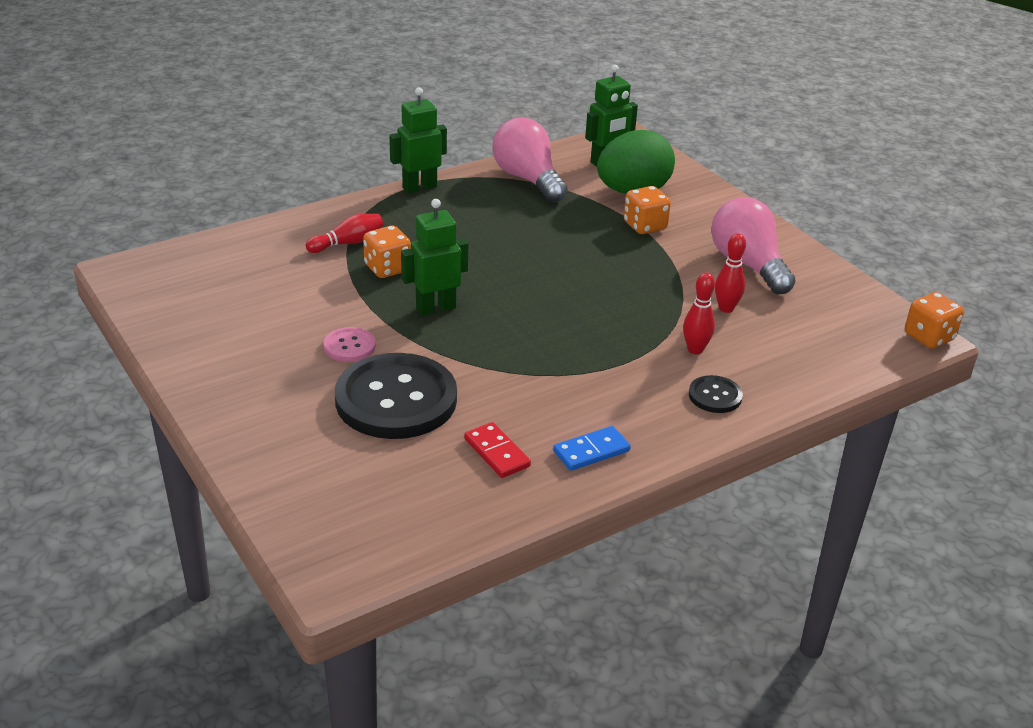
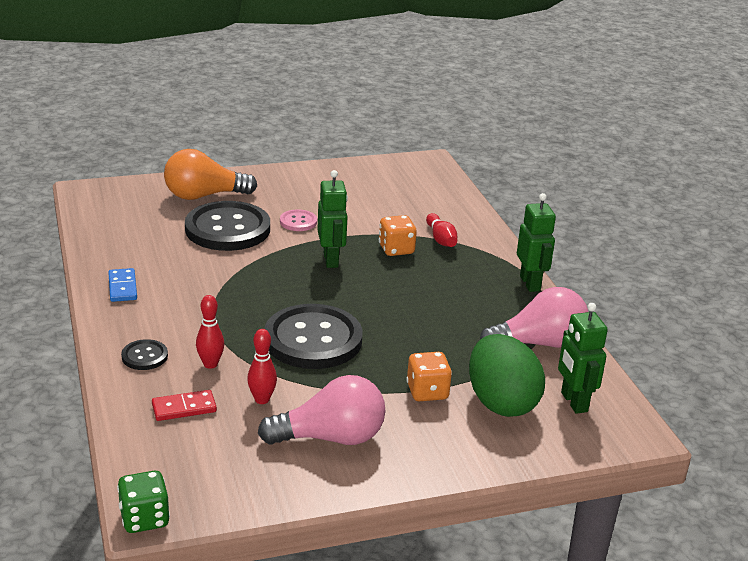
camera: 105 degrees right, 5 degrees down
red domino [464,422,531,478] -> red domino moved to [152,390,217,421]
orange dice [905,292,964,348] -> green dice [117,471,170,533]
none -> orange light bulb [164,149,257,200]
none -> black button [264,304,363,369]

